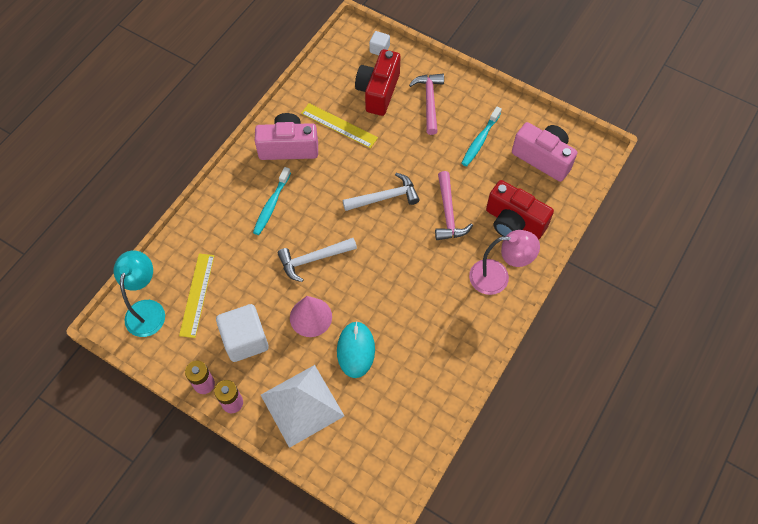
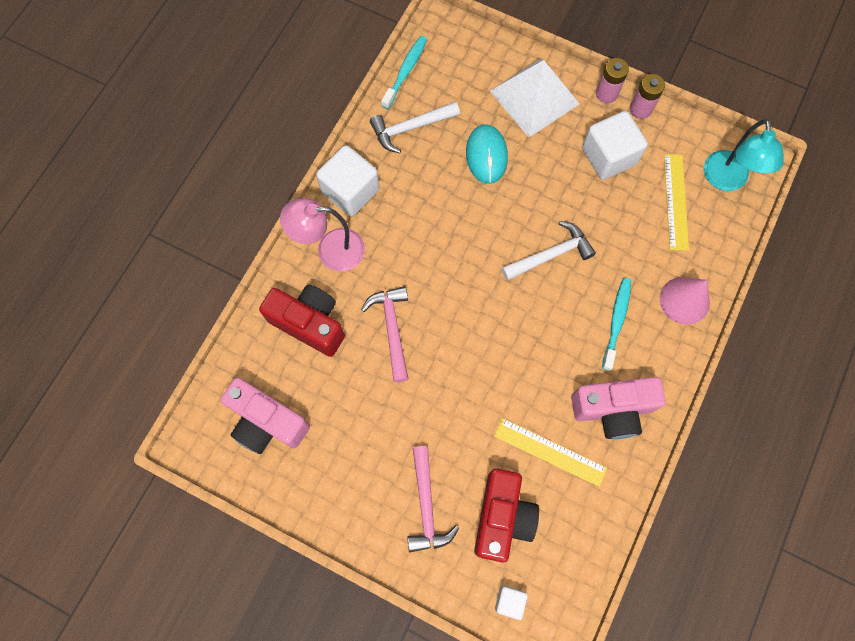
camera: 175 degrees right, 10 degrees up
pink cone [290,296,332,337] -> pink cone moved to [660,277,710,325]
white hammer [343,173,420,211] -> white hammer moved to [370,101,460,153]
turquoise toothbrush [461,107,502,166] -> turquoise toothbrush moved to [381,36,427,109]
none -> white cube [316,145,380,217]

